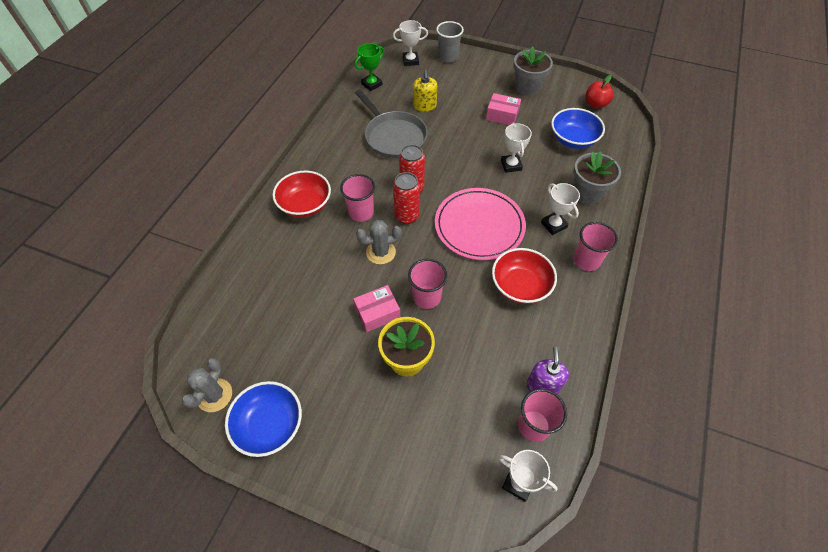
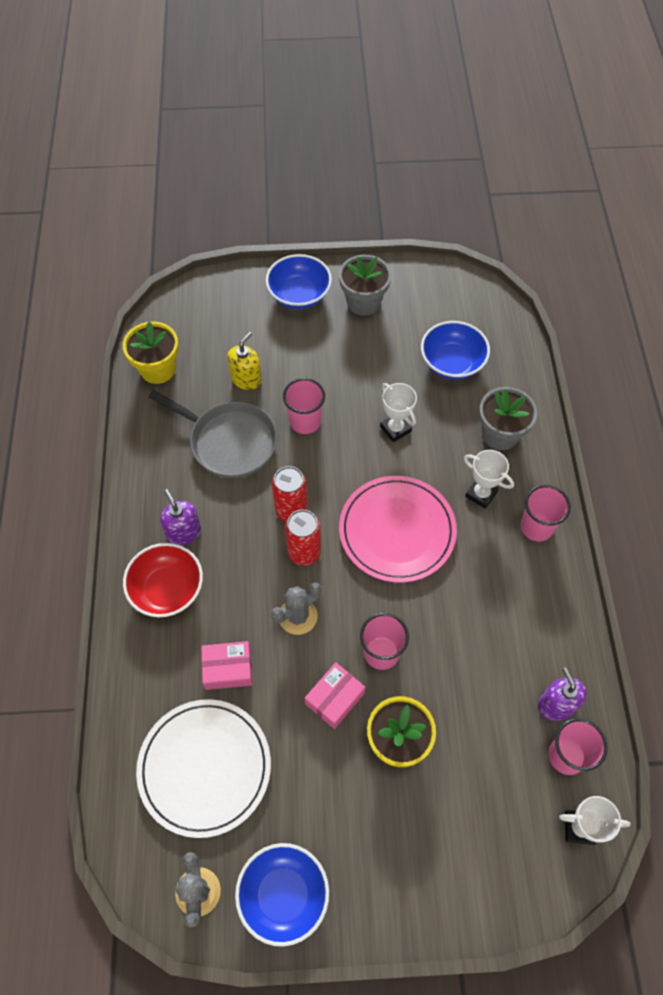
camera: 25 degrees left, 5 degrees up
pink cup [340,174,375,222] -> pink cup moved to [283,378,325,434]
green trophy [355,43,384,91] -> yellow flower pot [123,321,179,384]
white trophy [393,20,428,66] -> none
yellow soap dispenser [413,70,437,112] -> yellow soap dispenser turned 120 degrees counterclockwise [227,332,262,390]
grey cup [436,21,464,63] -> none
pink box [486,93,521,125] -> pink box moved to [201,641,253,690]
red bowl [492,248,557,304] -> none
red apple [585,75,614,109] -> none
none -> white plate [136,699,271,838]
none -> purple soap dispenser [160,489,201,546]
none -> blue bowl [266,254,332,309]

